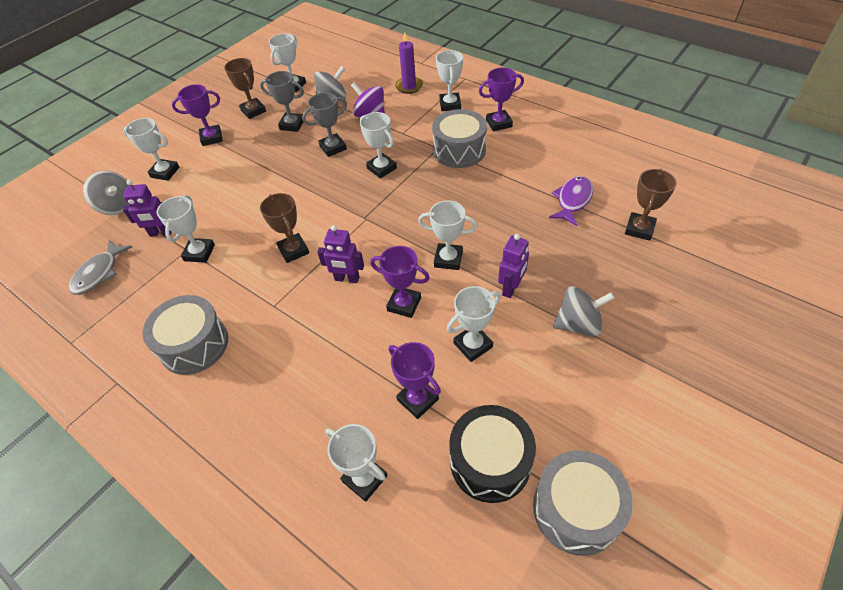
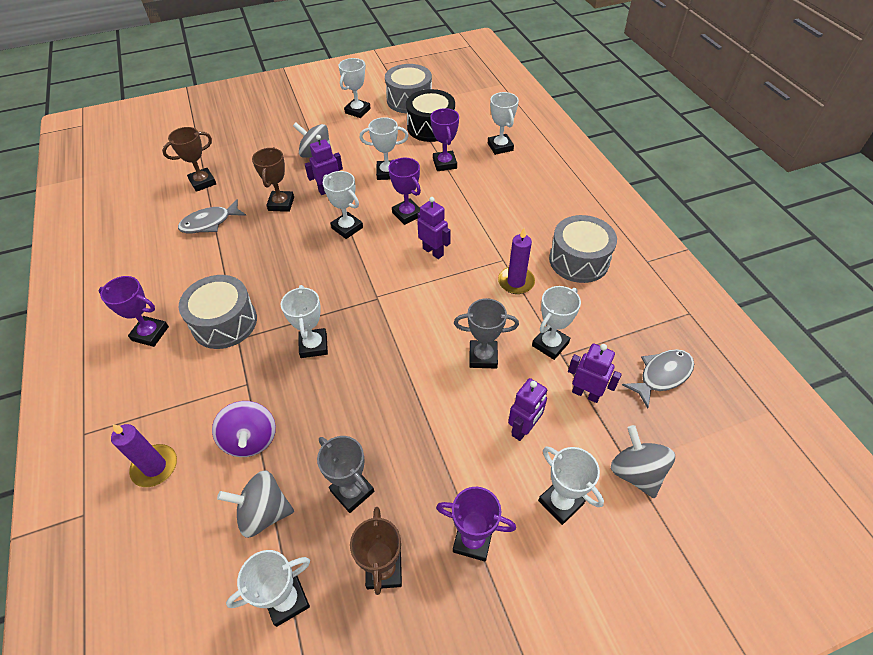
camera: 150 degrees left, 0 degrees up
brown trophy [260,193,309,263] -> brown trophy moved to [252,147,294,212]
grey trophy [302,93,347,157] -> grey trophy moved to [454,298,519,368]
white trophy [436,50,463,111] -> white trophy moved to [339,58,371,118]
purple fish [549,176,593,226] -> grey fish [178,199,246,233]
none -> purple candle [498,228,535,294]
none -> purple robot [508,378,548,441]

